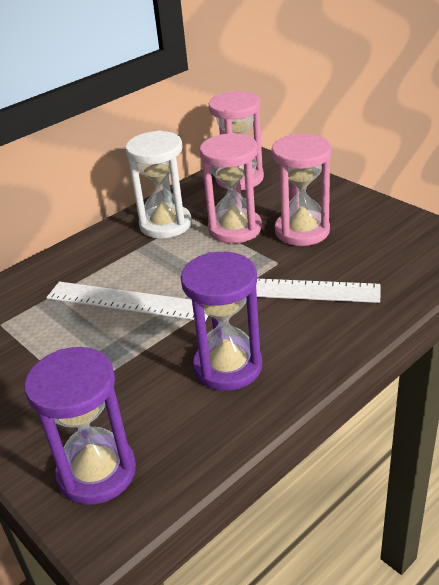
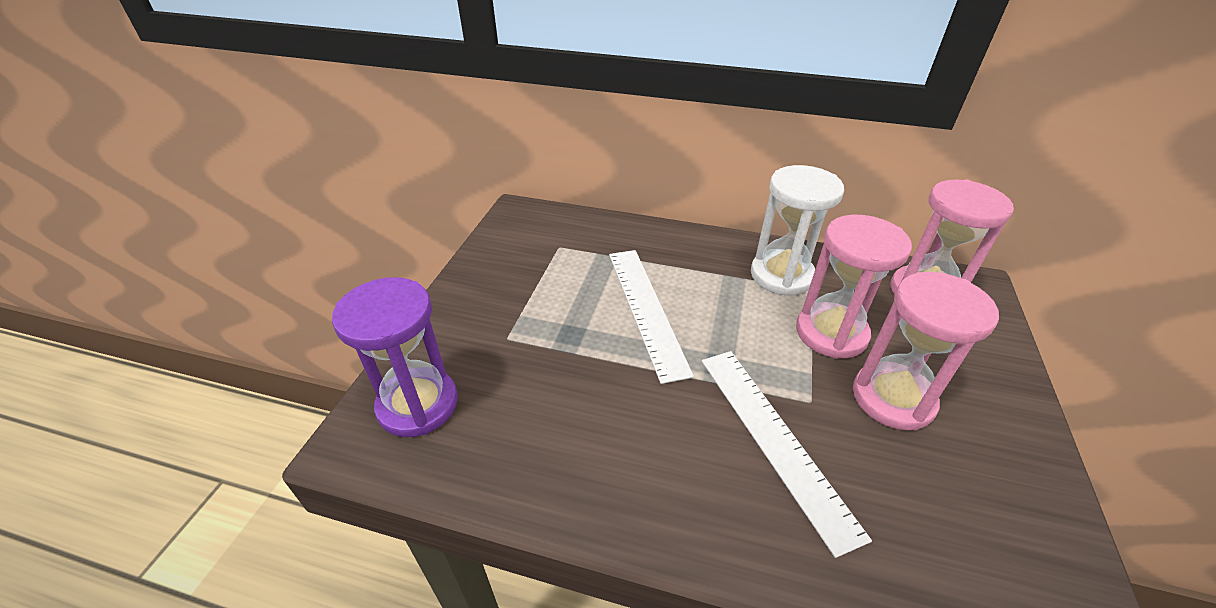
camera: 55 degrees right, 5 degrees up
purple hourglass [181,252,262,391] -> none

